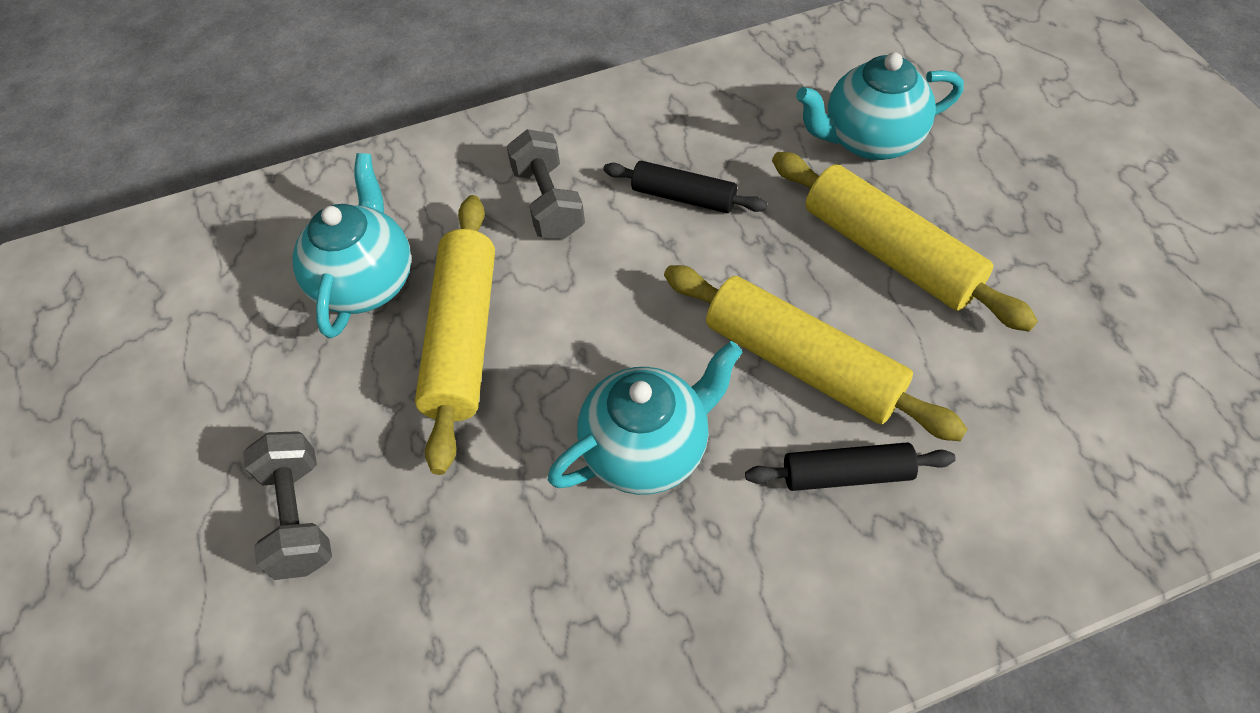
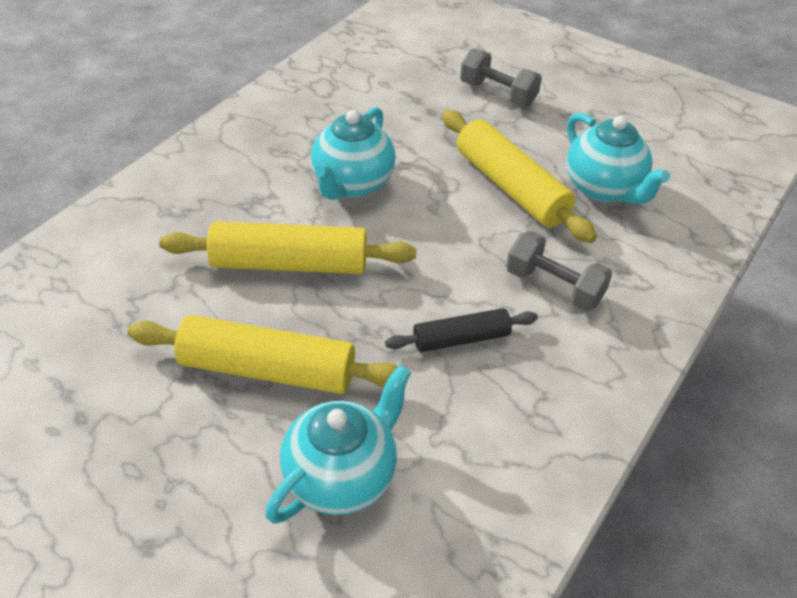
camera: 140 degrees right, 10 degrees down
black rolling pin [745,442,956,491] -> none

